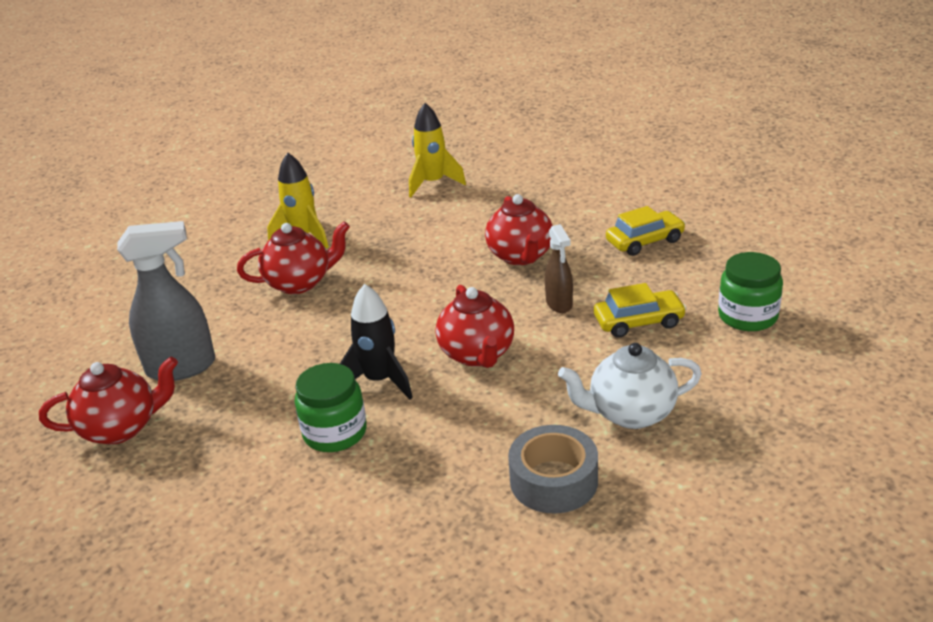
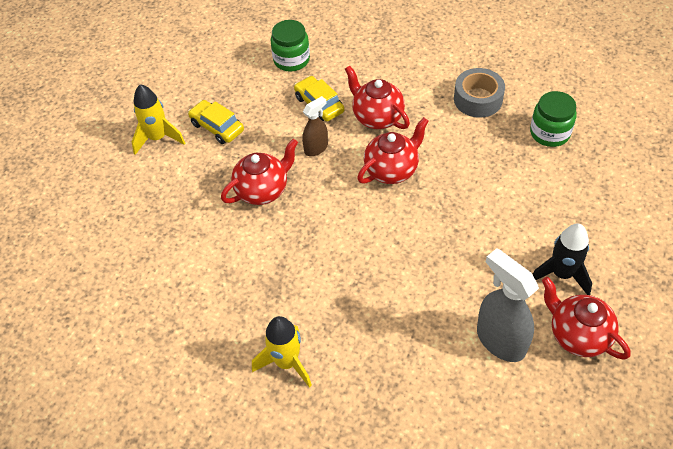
camera: 115 degrees left, 20 degrees up
red teapot [237,221,350,294] -> red teapot moved to [345,65,410,129]
green jar [295,363,367,452] -> green jar moved to [530,91,577,147]
black rocket [340,284,413,400] -> black rocket moved to [532,223,592,295]
yellow rocket [409,103,466,197] -> yellow rocket moved to [132,84,185,155]
white teapot [558,343,702,429] -> none

